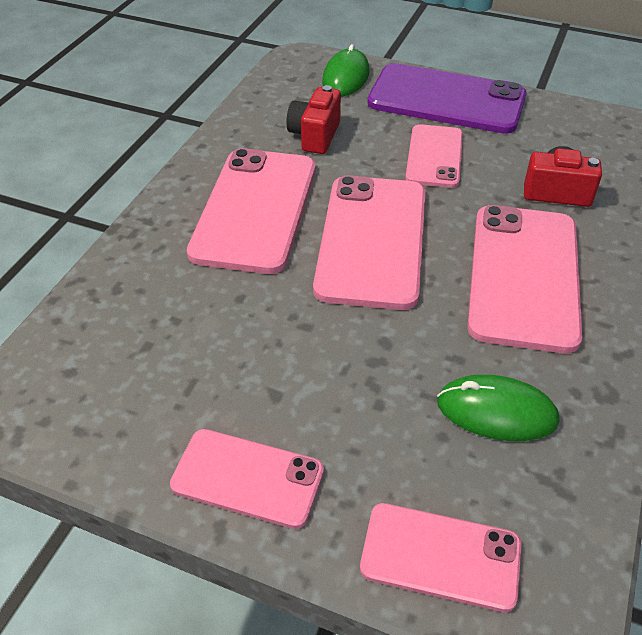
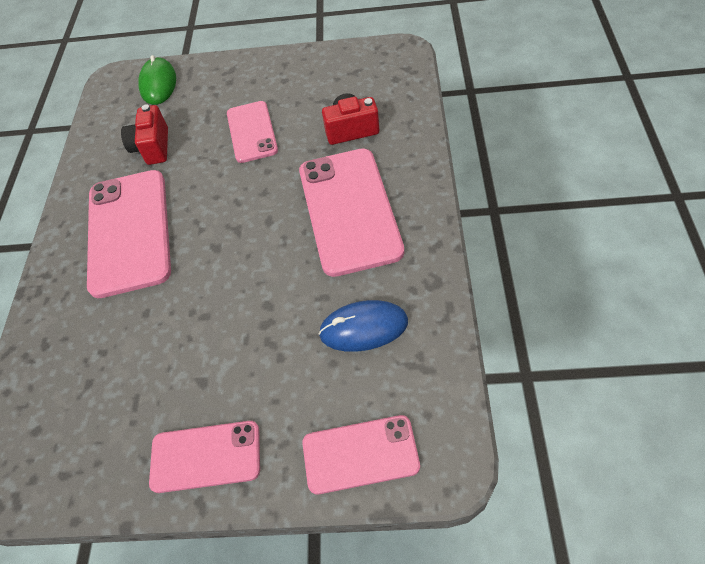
camera: 15 degrees left, 10 degrees up
pink phone [313,175,426,310] -> none
purple phone [367,63,526,134] -> none
green mouse [437,375,559,441] -> blue mouse [319,300,408,352]

